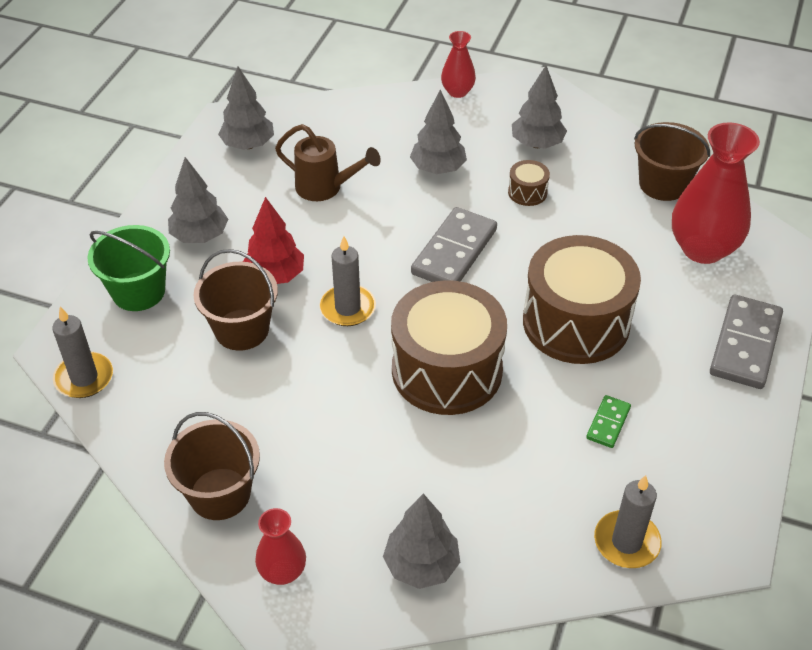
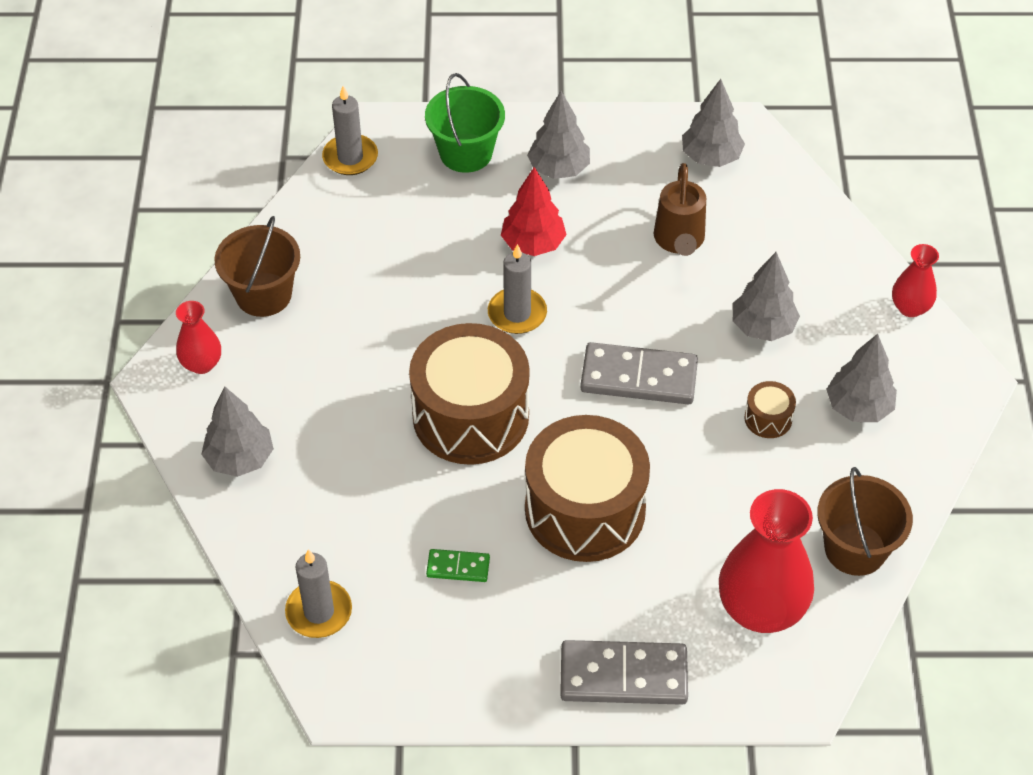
camera: 70 degrees right, 5 degrees up
brown bucket [193,249,278,351] -> none

